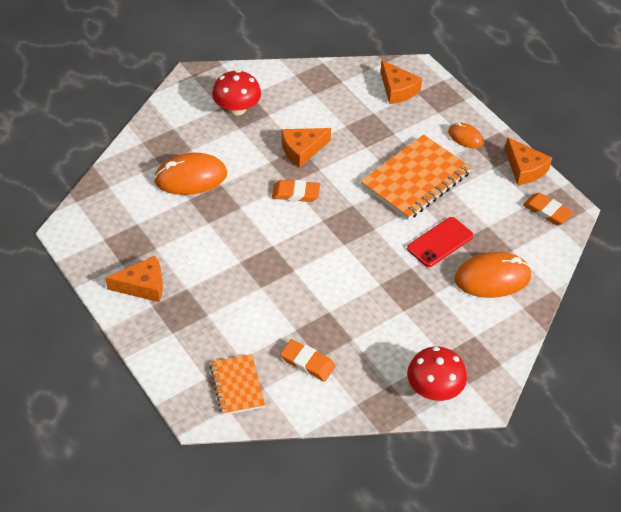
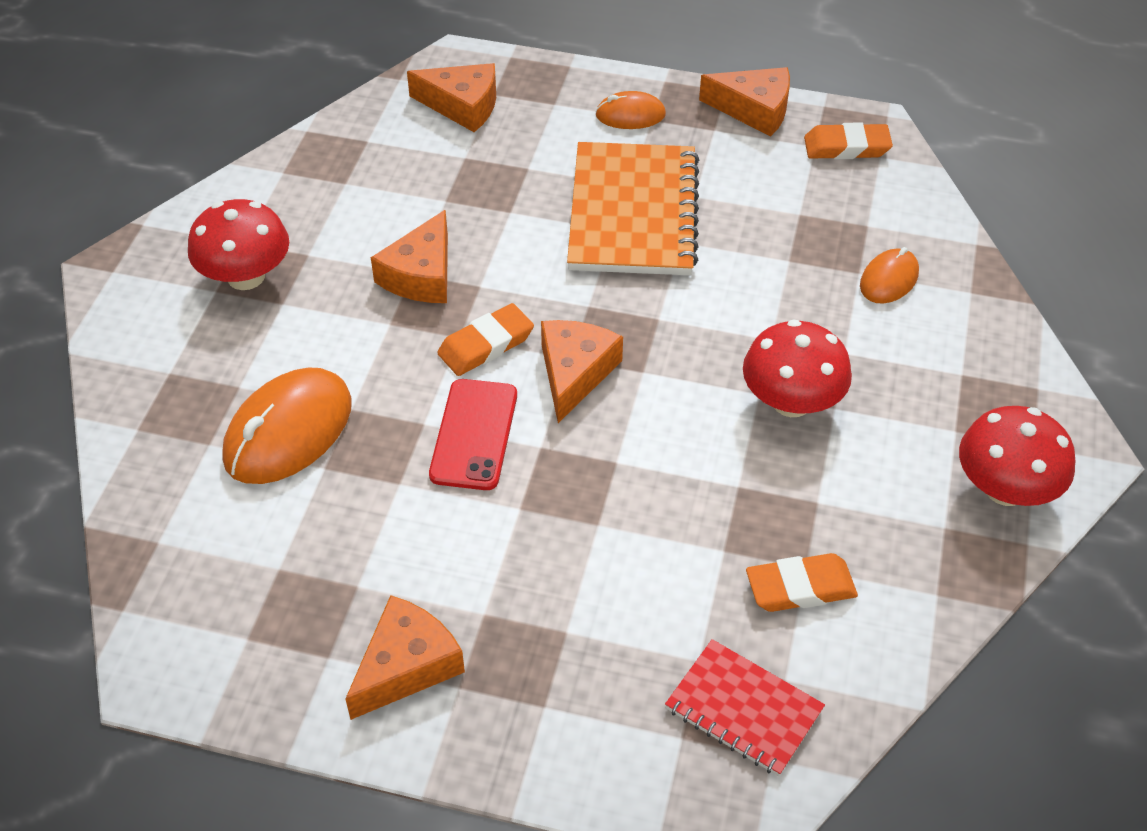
camera: 40 degrees left, 0 degrees up
orange notebook [210,354,265,415] -> red notebook [665,639,825,776]
red phone [407,217,473,267] -> red phone moved to [429,379,517,490]
orange mouse [455,252,532,298] -> orange mouse [860,247,919,304], size x0.55
none -> orange cheese [541,320,623,423]
none -> red mushroom [743,319,852,417]

